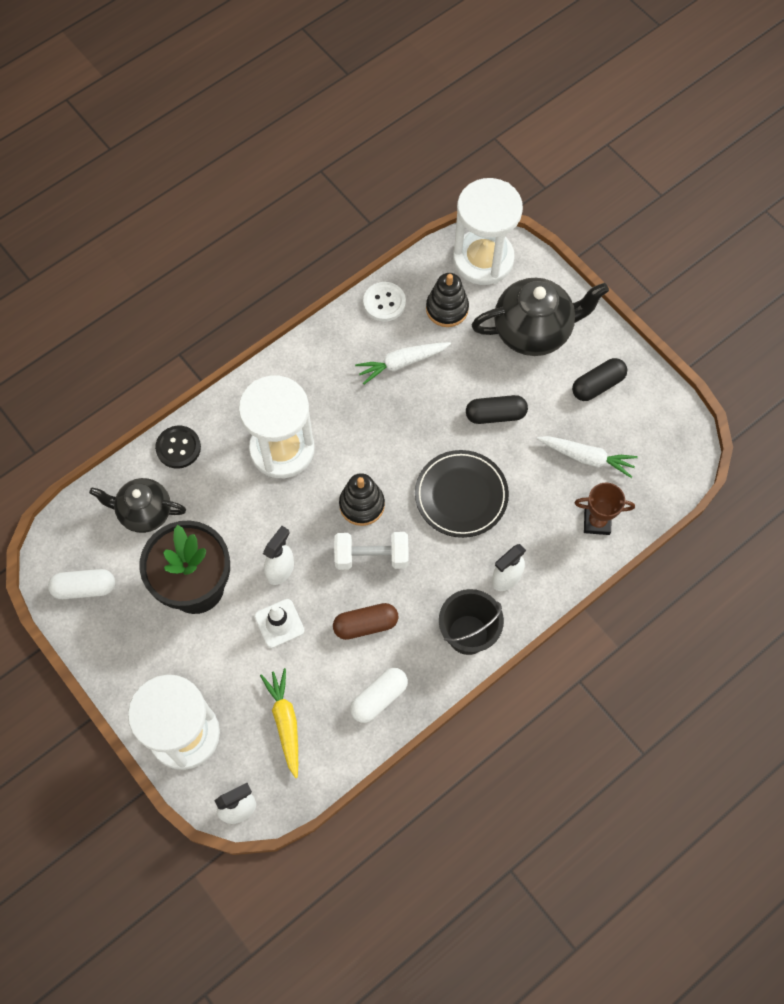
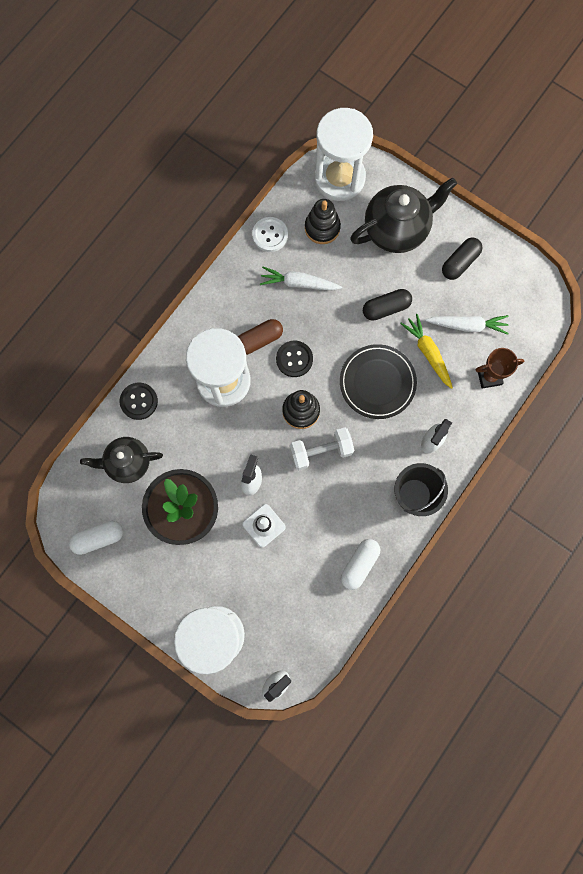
camera: 15 degrees left, 10 degrees up
yellow carrot [260,668,298,778] -> yellow carrot moved to [400,314,453,389]
brown capsule [333,603,399,640] -> brown capsule moved to [238,319,283,355]
white carrot [355,342,451,384] -> white carrot turned 45 degrees clockwise [260,267,342,290]
none -> black button [276,341,313,377]

